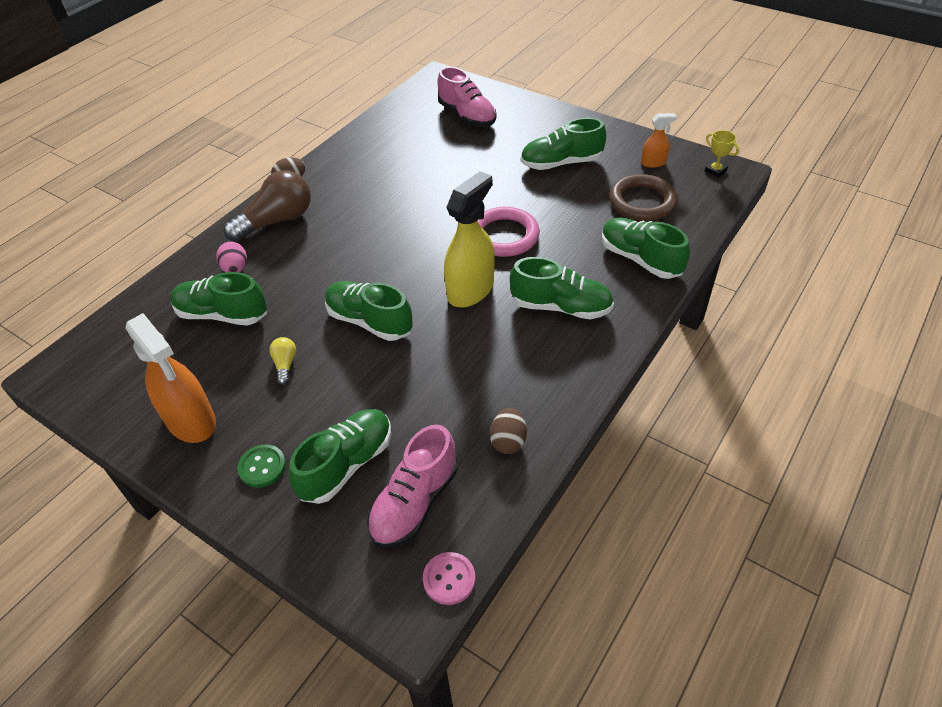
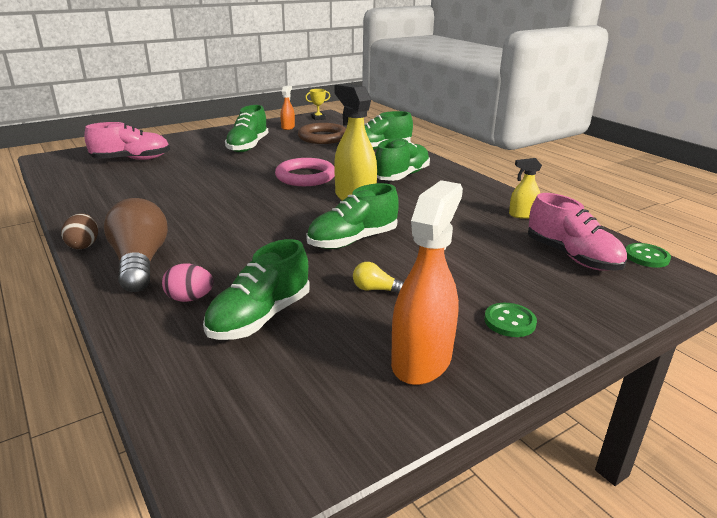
camera: 70 degrees left, 20 degrees down
orange spray bottle [125,313,216,443] -> orange spray bottle turned 45 degrees counterclockwise [391,180,463,385]
green shoe [289,409,391,504] -> none
pink button [423,552,475,605] -> green button [626,243,671,268]
brown egg [490,408,527,454] -> yellow spray bottle [509,158,542,219]

